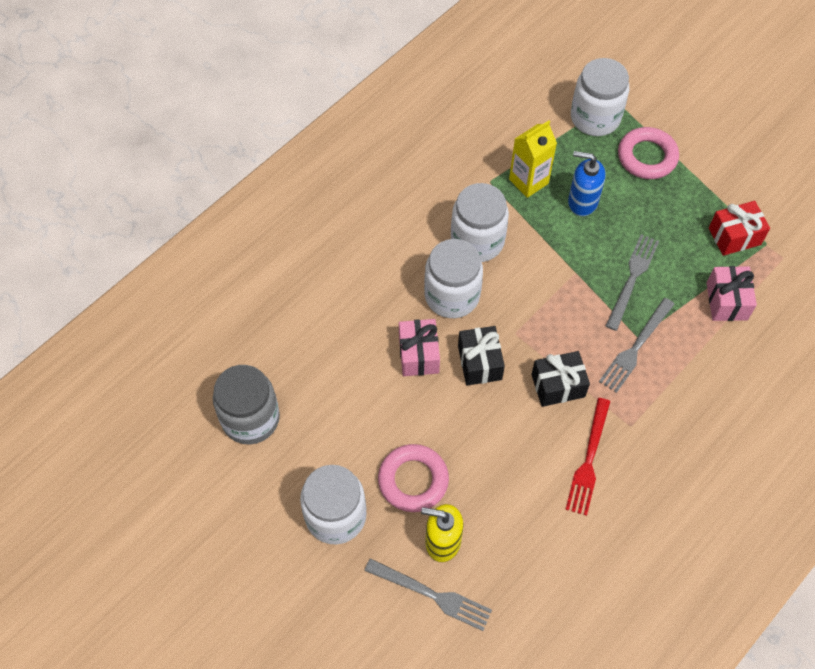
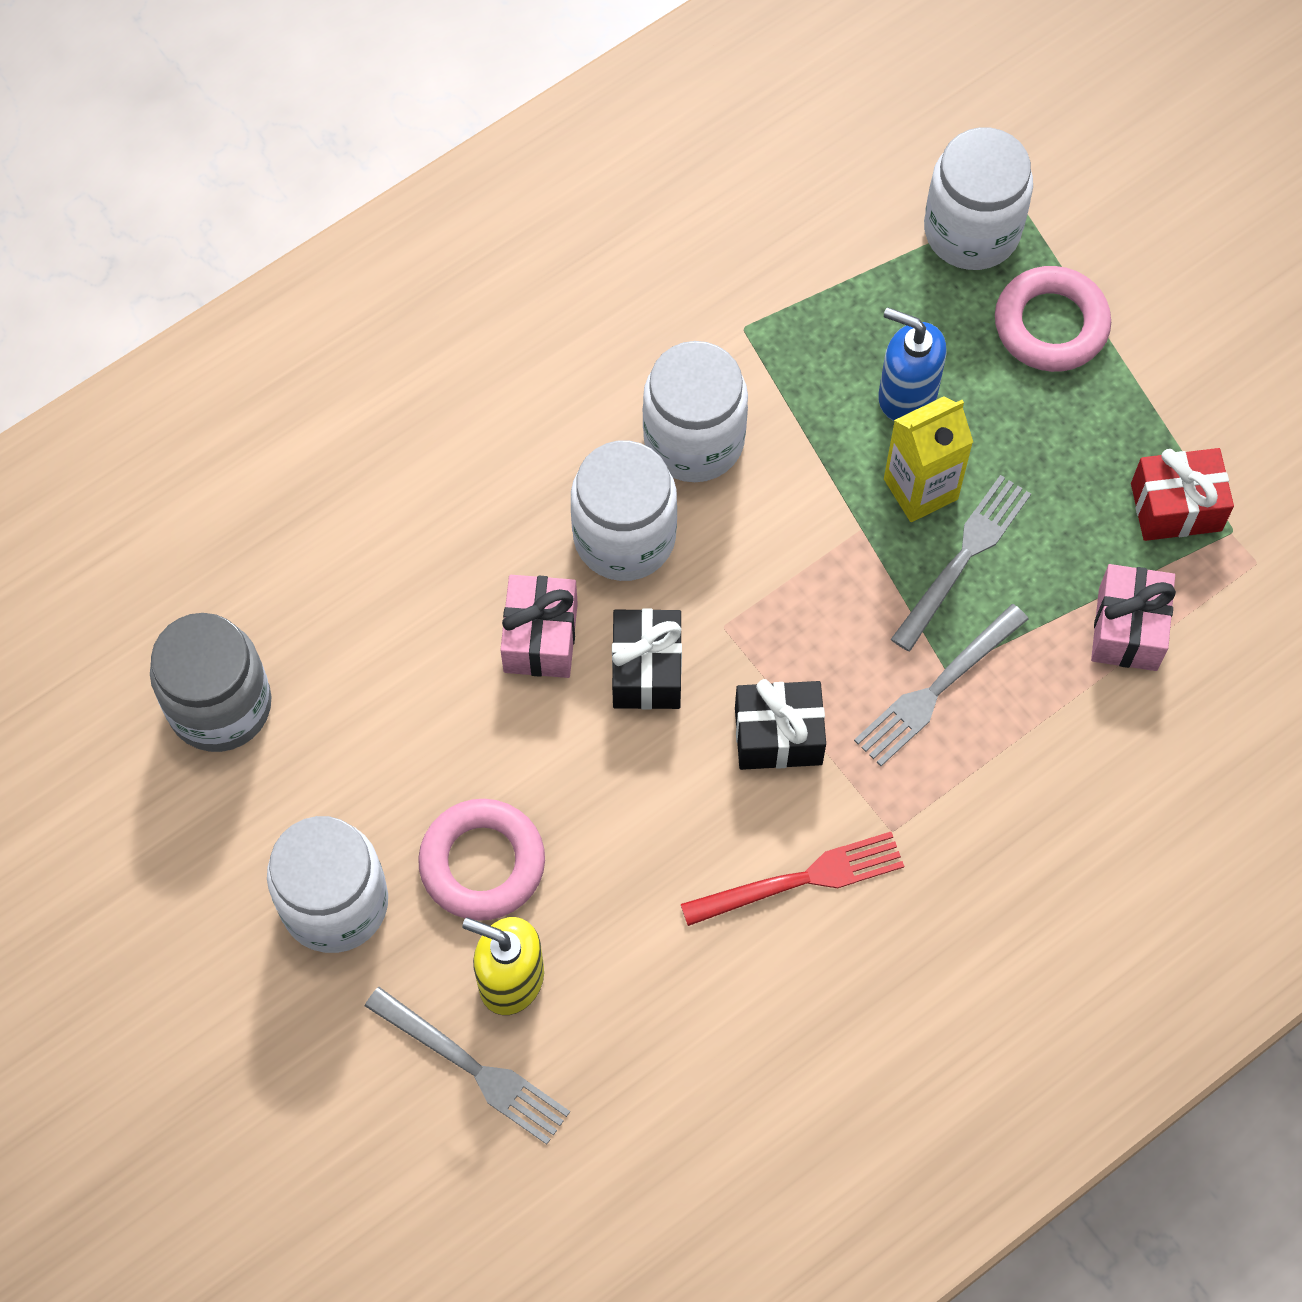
camera: 10 degrees right, 5 degrees up
yellow carton [509,120,557,198] -> yellow carton moved to [884,396,973,522]
red fork [565,398,610,516] -> red fork turned 135 degrees counterclockwise [681,832,904,926]

